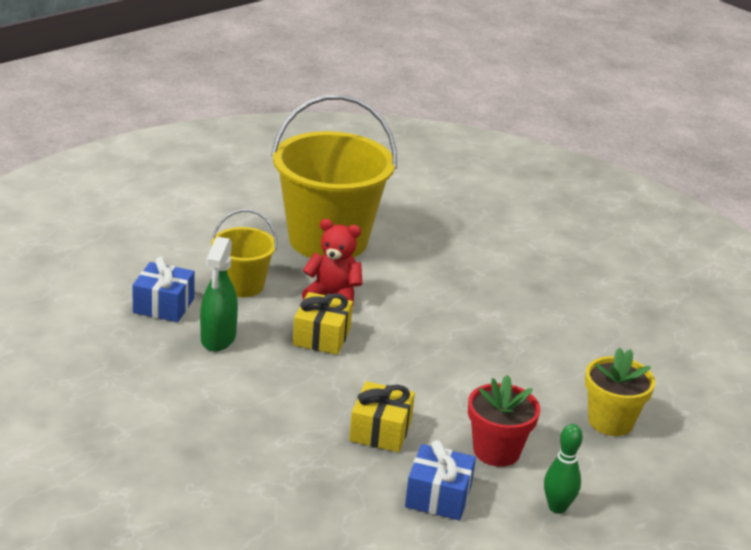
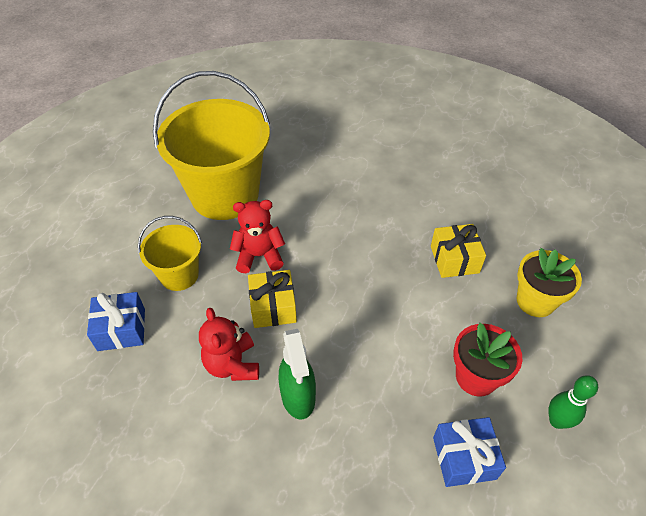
camera: 20 degrees left, 20 degrees up
green spray bottle [200,237,238,352] -> green spray bottle moved to [279,329,316,419]
yellow gift [349,381,415,452] -> yellow gift moved to [431,224,486,278]
none -> red teddy bear [199,308,259,381]

